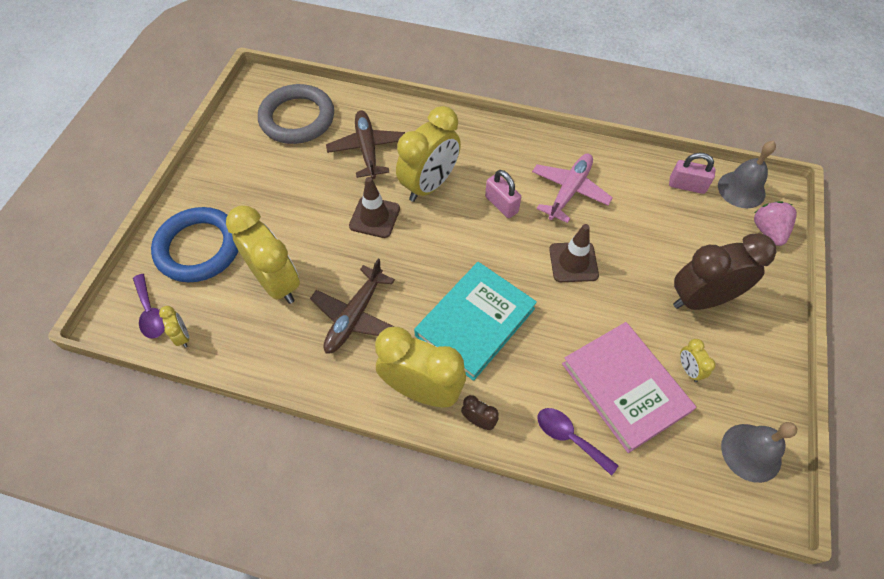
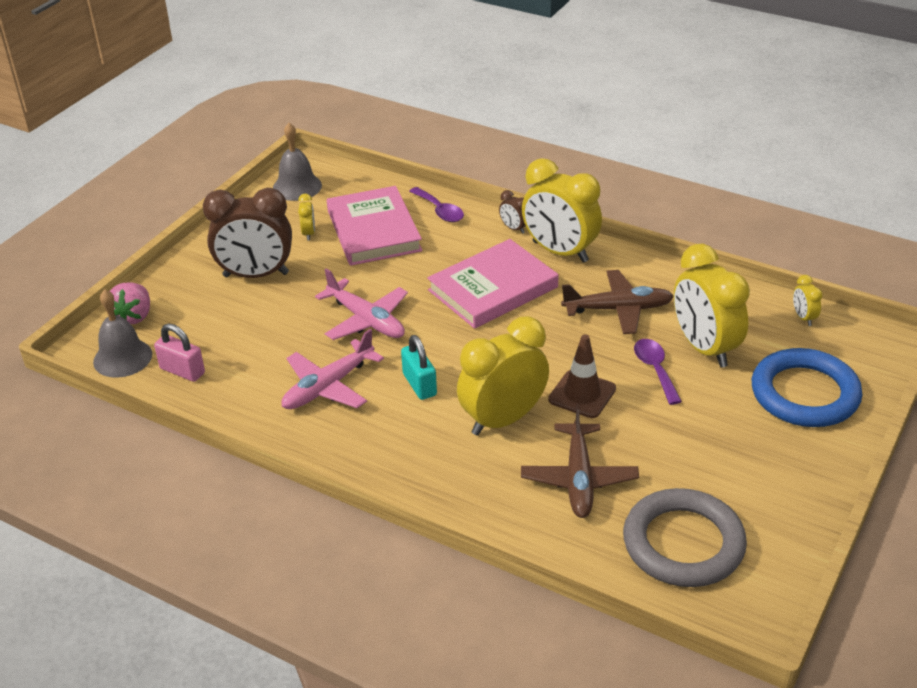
camera: 165 degrees left, 20 degrees down
purple spoon [133,274,165,339] -> purple spoon moved to [634,339,682,405]
brown plane [310,259,395,354] -> brown plane turned 45 degrees clockwise [561,270,674,334]
turquoise book [414,262,537,381] -> pink book [427,239,559,329]
pink padlock [485,170,521,218] -> turquoise padlock [401,335,437,400]
brown traffic cone [549,224,599,282] -> pink plane [315,268,408,340]

